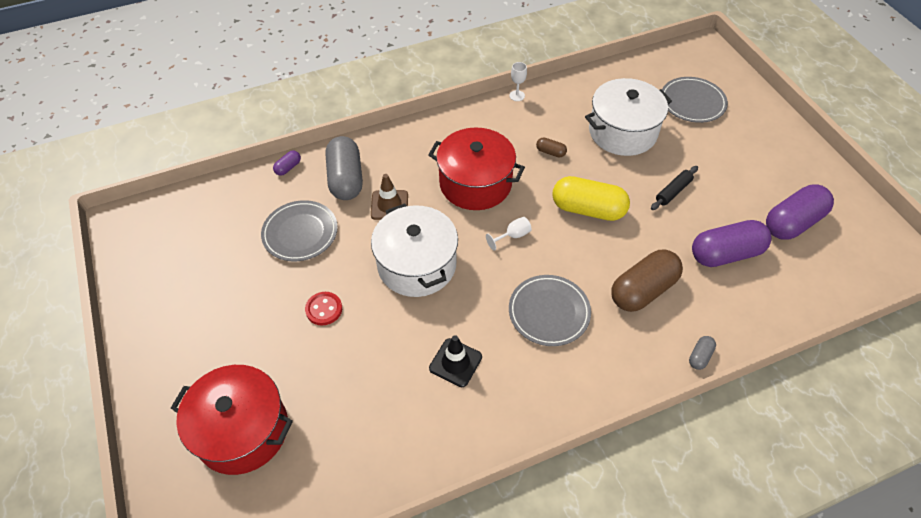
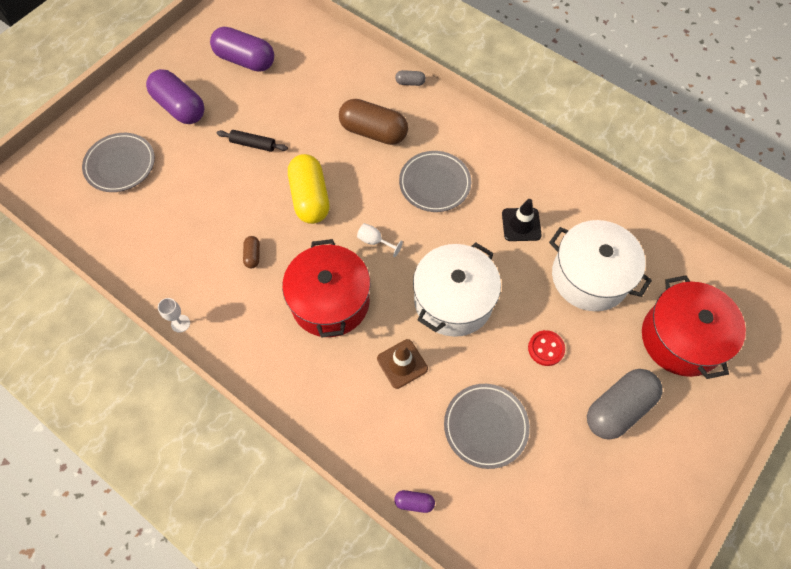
camera: 120 degrees left, 10 degrees up
grey capsule [326,136,363,200] -> grey capsule moved to [587,369,663,440]
white pot [585,78,672,156] -> white pot moved to [549,220,652,311]
purple capsule [692,220,772,267] -> purple capsule moved to [146,69,205,124]

